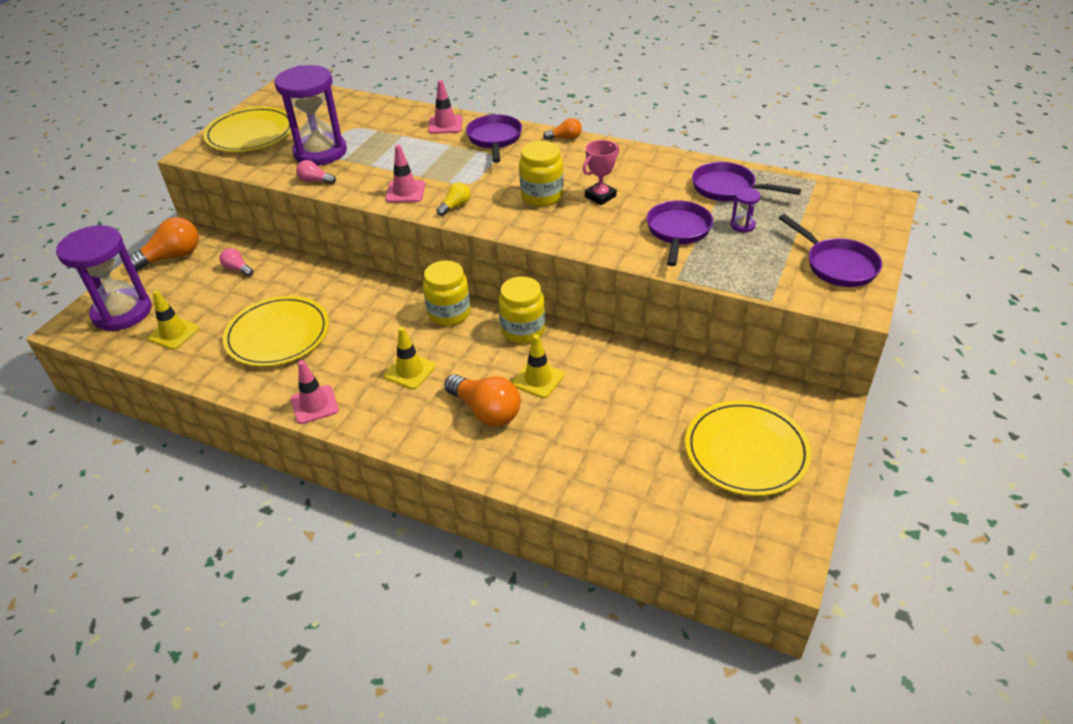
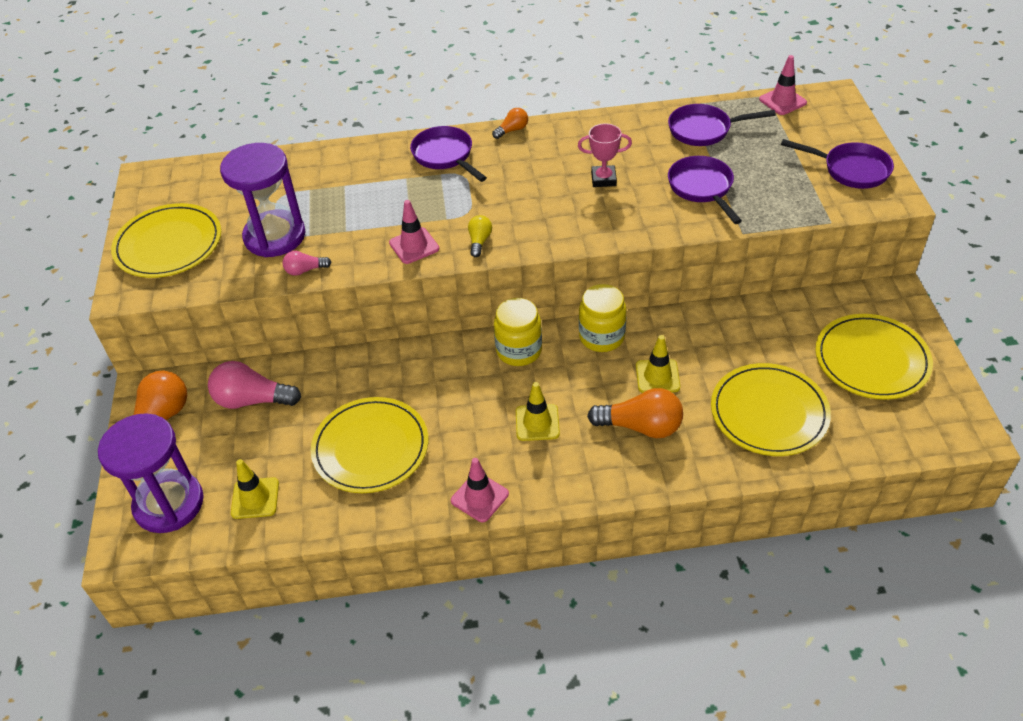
camera: 30 degrees left, 5 degrees up
pink light bulb [220,248,253,277] -> pink light bulb [208,361,301,409], size x1.90
pink traffic cone [428,80,463,134] -> pink traffic cone moved to [759,55,807,115]
yellow jar [519,141,564,206] -> none
pink trophy [583,140,619,205] -> pink trophy turned 75 degrees clockwise [578,123,632,187]
purple hourglass [731,188,761,233] -> none
none -> yellow plate [711,363,831,456]

